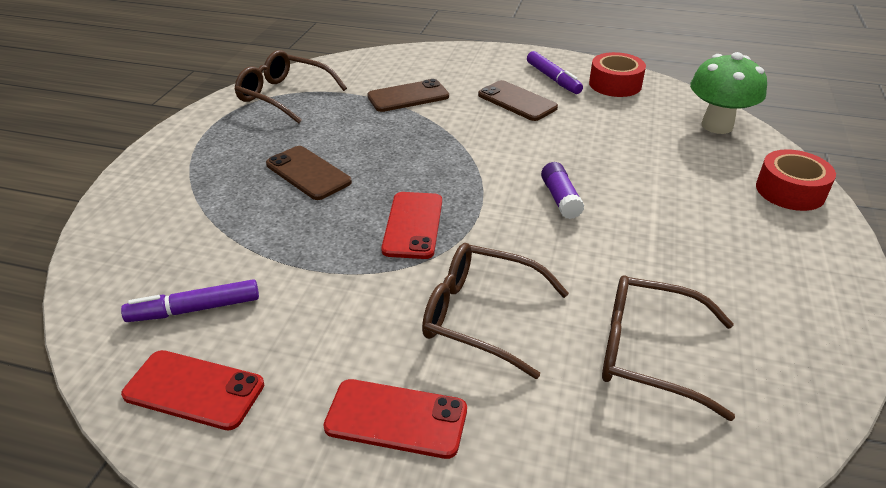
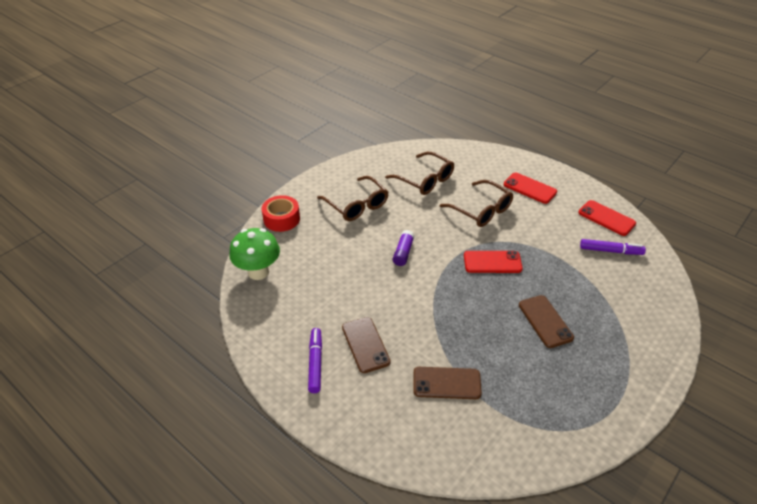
camera: 155 degrees left, 5 degrees up
brown glasses [235,50,347,124] -> brown glasses moved to [317,176,388,221]
red phone [381,192,442,259] -> red phone turned 60 degrees clockwise [464,251,523,273]
red tape [589,52,646,97] -> none

